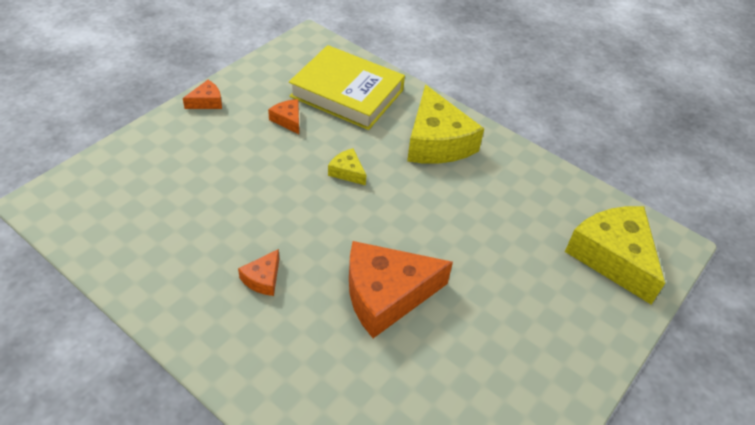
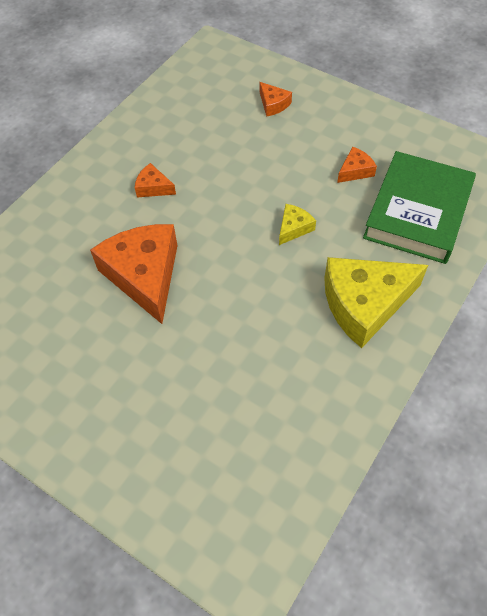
camera: 90 degrees right, 10 degrees up
orange cheese [183,80,222,109] -> orange cheese moved to [260,82,292,117]
yellow book [289,45,405,130] -> green book [363,151,476,264]
yellow cheese [565,206,665,305] -> none

